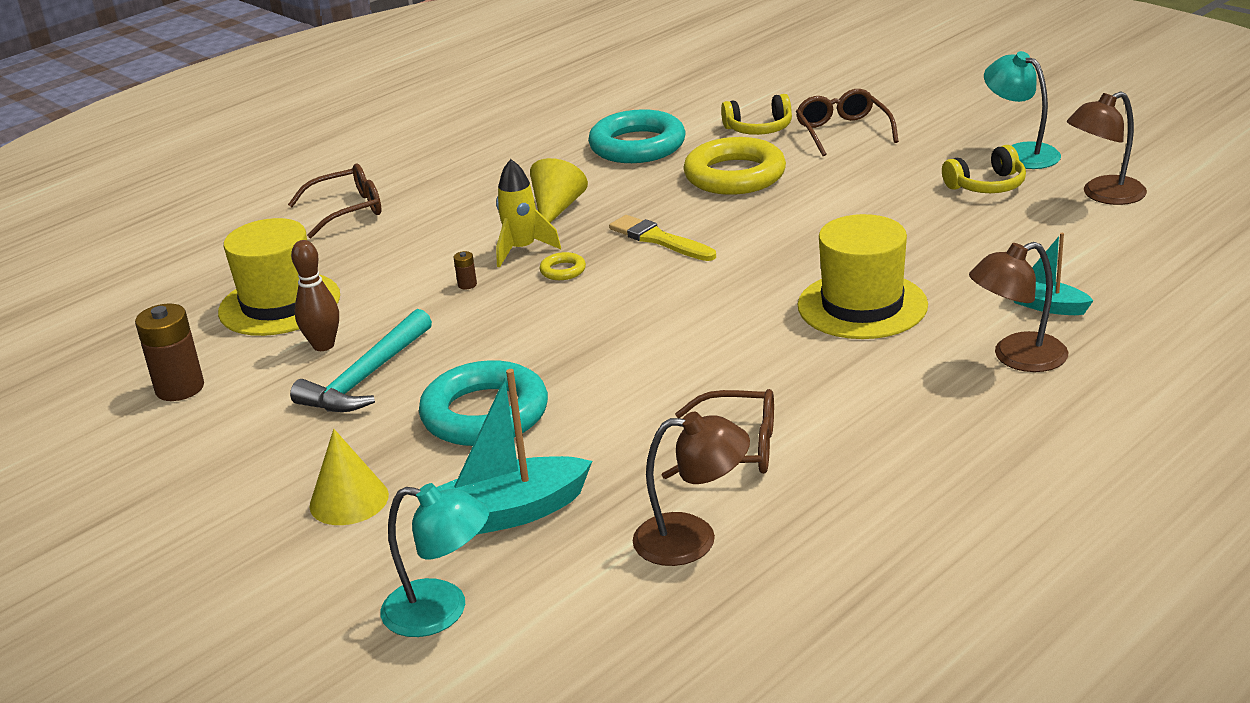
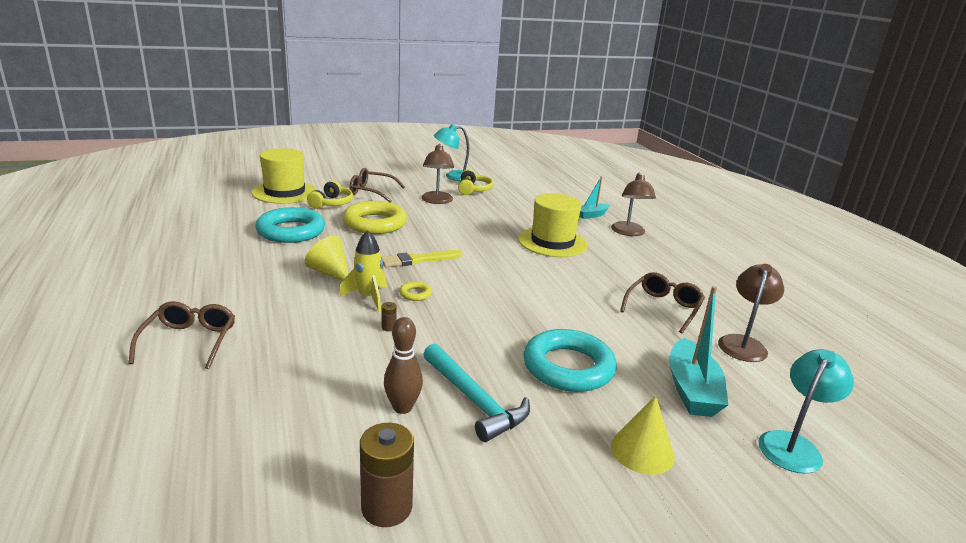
camera: 70 degrees left, 5 degrees down
yellow hat [218,218,340,336] -> yellow hat moved to [252,148,317,204]
brown lamp [1067,92,1147,205] -> brown lamp moved to [422,144,454,204]

